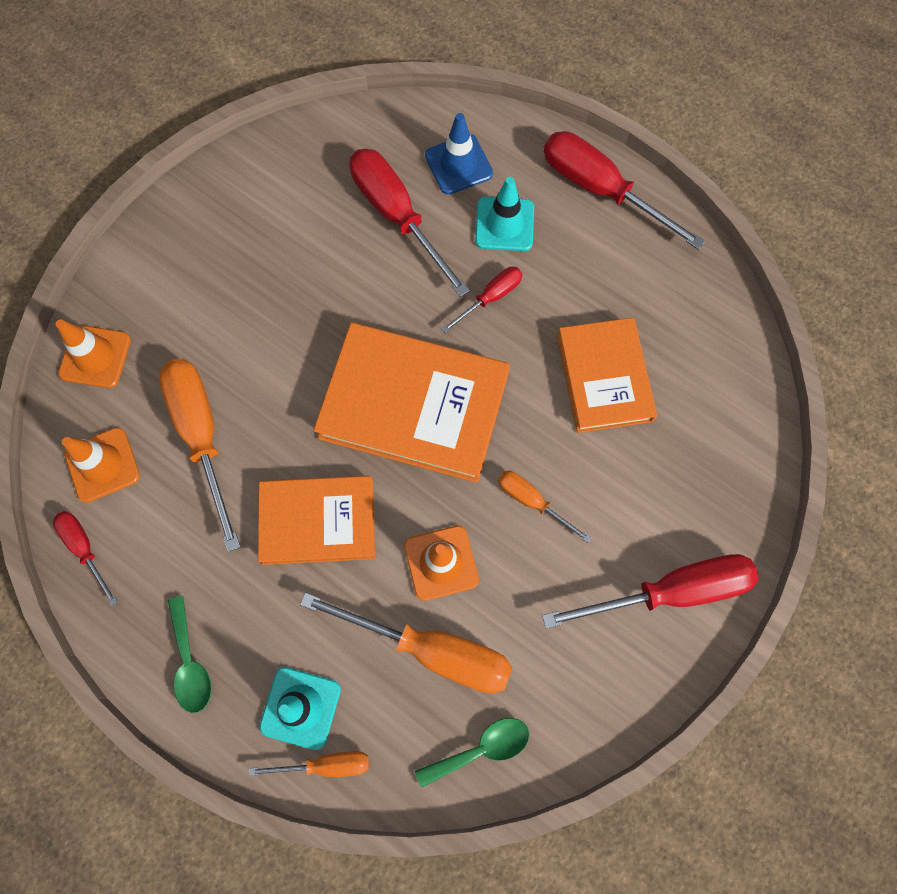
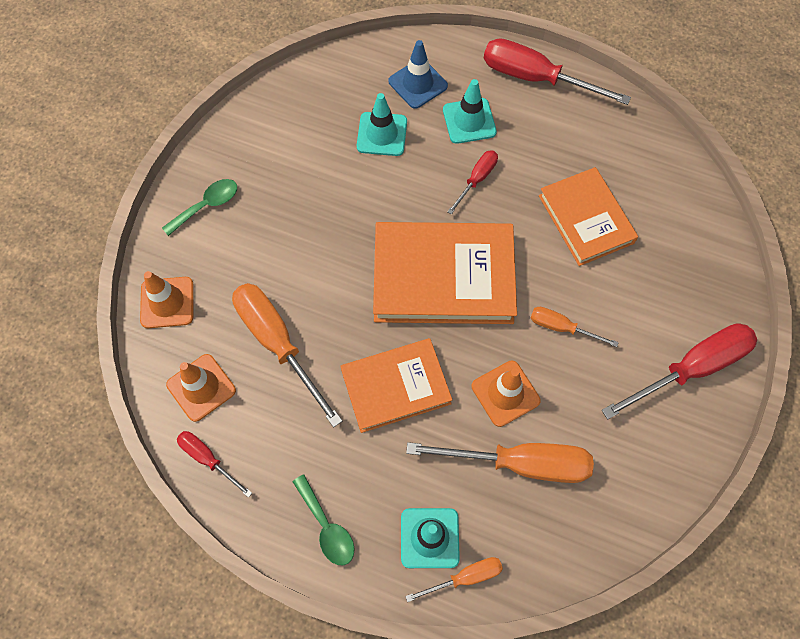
camera: 15 degrees left, 5 degrees down
red screwdriver [350,149,470,297] -> turquoise traffic cone [357,93,407,156]
green spoon [415,718,529,788] -> green spoon moved to [162,179,237,236]

